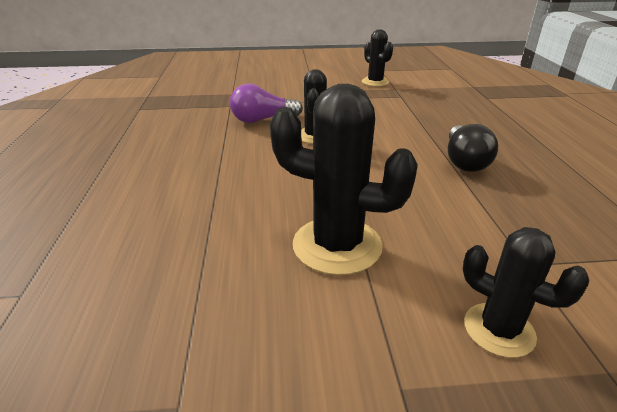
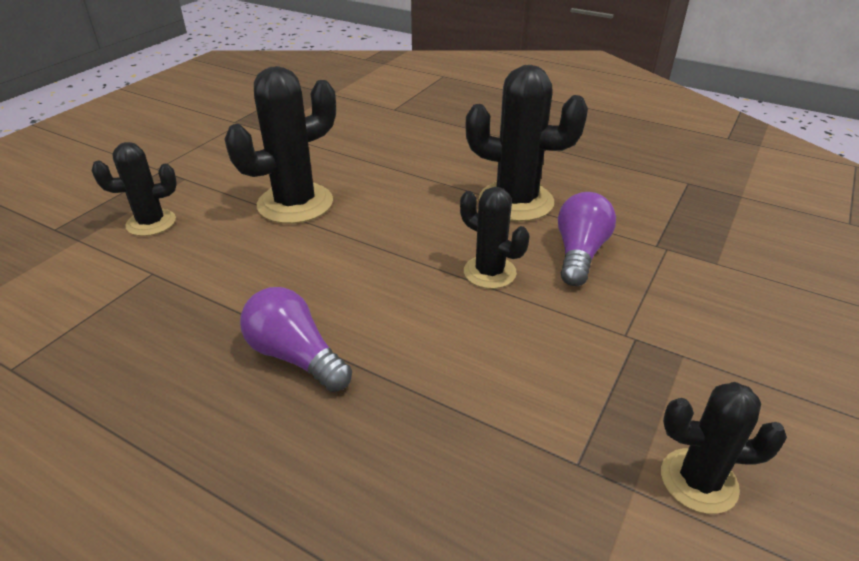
camera: 125 degrees right, 5 degrees up
black light bulb [448,124,498,172] -> purple light bulb [240,287,352,392]
none -> black cactus [466,65,588,222]

